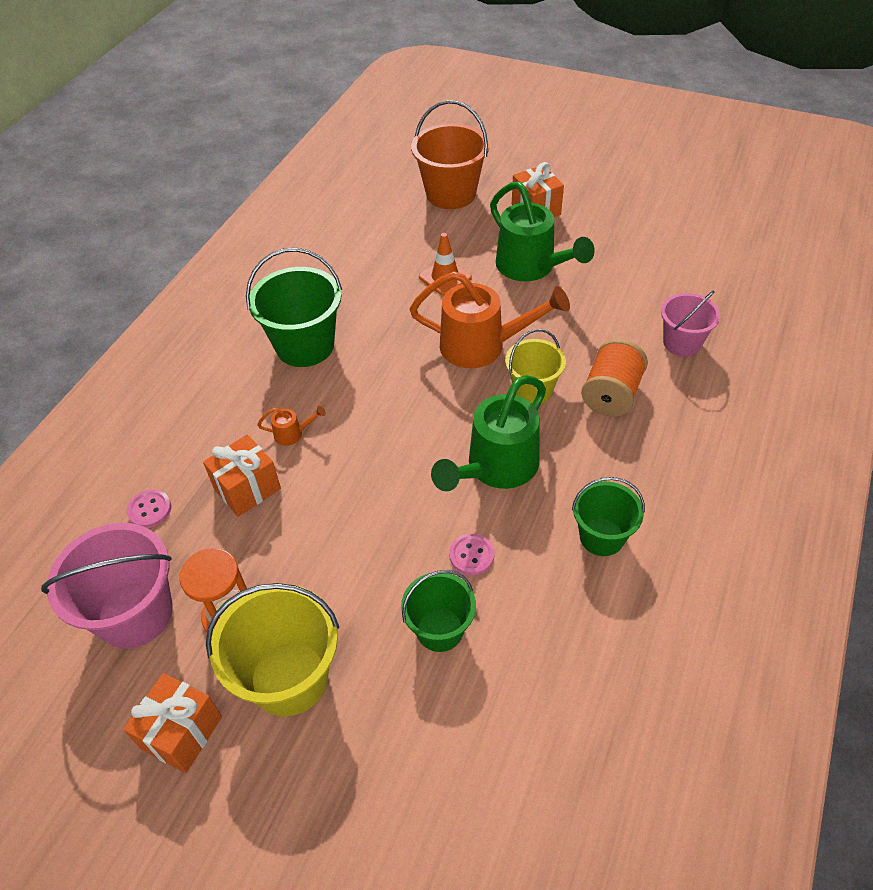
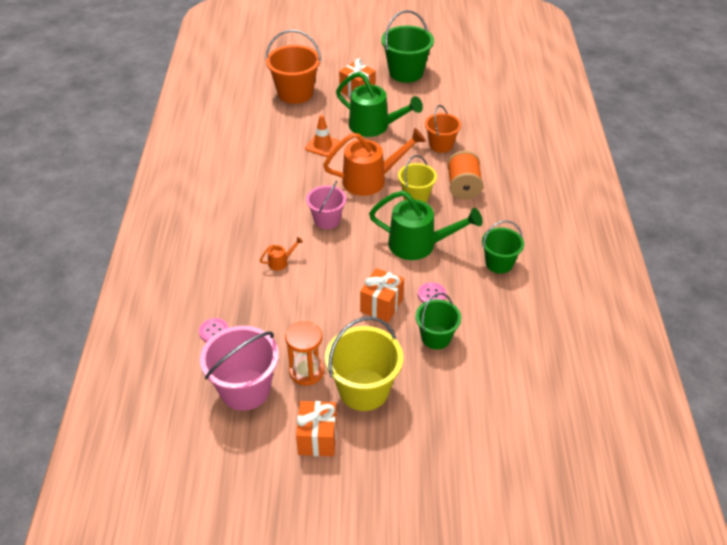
camera: 25 degrees left, 5 degrees down
orange gift [203,435,281,517] -> orange gift moved to [360,268,404,322]
green bucket [246,248,342,367] -> green bucket moved to [381,10,434,83]
green watering can [431,375,546,491] -> green watering can turned 90 degrees counterclockwise [369,190,483,260]
pink bucket [661,290,720,356] -> pink bucket moved to [306,181,346,229]
none -> orange bucket [425,105,461,153]

